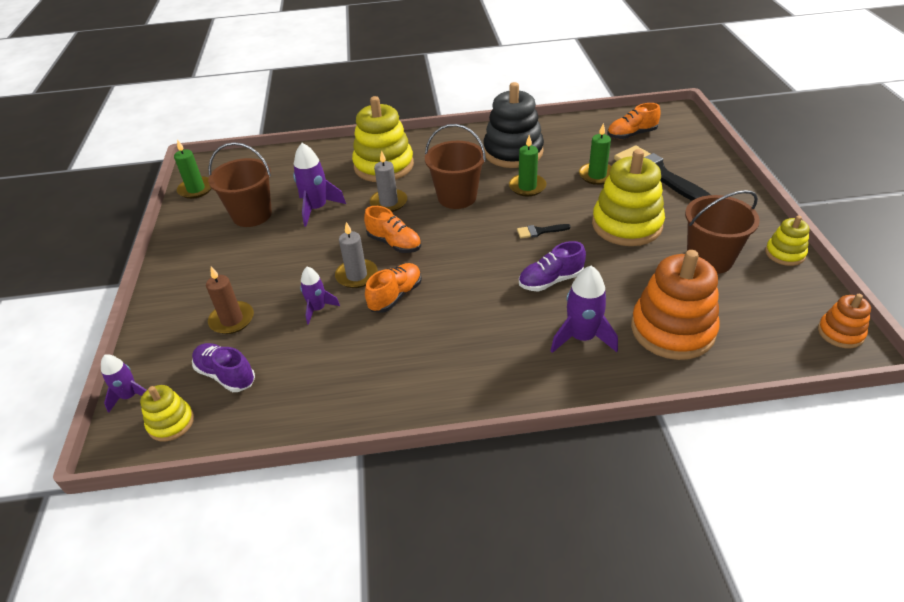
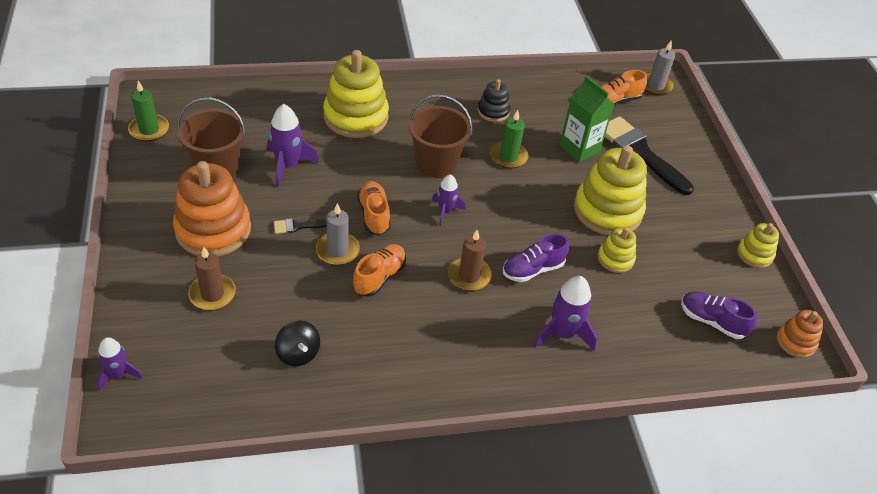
camera: 10 degrees left, 5 degrees up
yellow stacking toy [140,385,194,442] -> yellow stacking toy moved to [598,227,636,273]
purple shoe [192,343,255,392] -> purple shoe moved to [681,291,757,339]
purple rocket [300,267,340,325] -> purple rocket moved to [432,174,465,226]
orange shoe [364,206,421,253] -> orange shoe turned 135 degrees counterclockwise [357,181,391,235]
grey candle [370,151,407,212] -> grey candle moved to [645,40,675,96]
black stacking toy [483,82,544,168] -> black stacking toy [478,79,510,122], size x0.51
black brush [517,224,571,239] -> black brush moved to [274,219,327,234]
green candle [579,123,612,185] -> green carton [559,76,614,162]
orange stacking toy [631,250,720,360] -> orange stacking toy moved to [173,161,251,257]
brown bucket [685,190,760,274] -> none
none -> black spinning top [275,321,320,366]
none -> brown candle [448,230,492,291]

